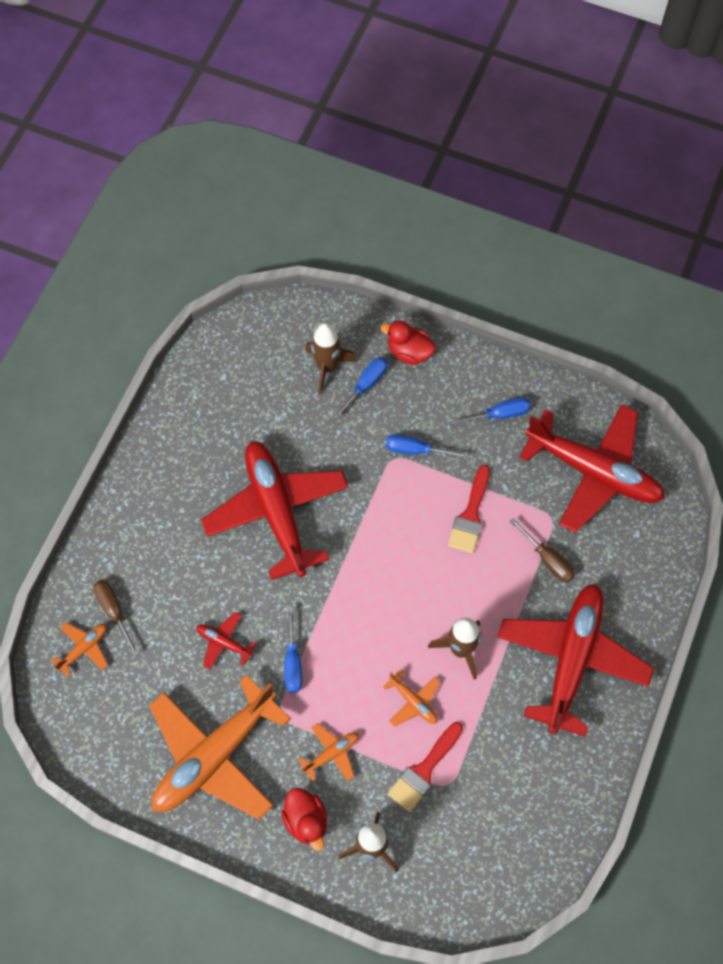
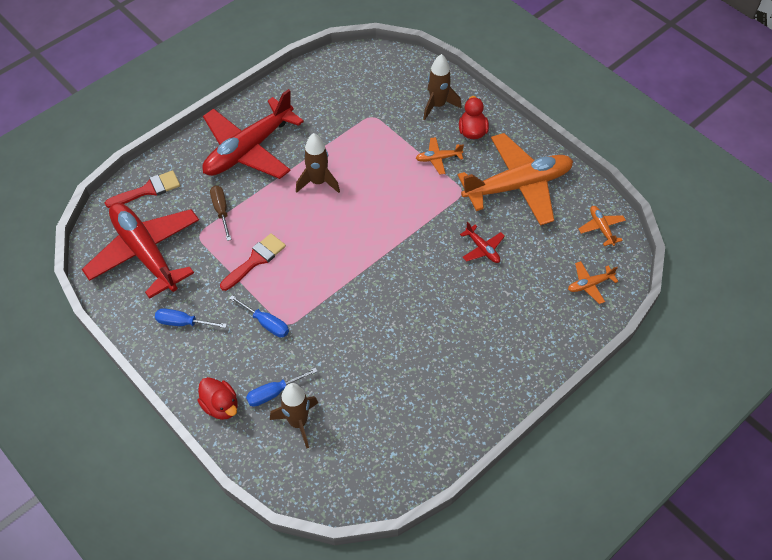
camera: 155 degrees left, 10 degrees down
brown screwdriver [93,580,139,656] -> none
red plane [201,441,348,580] -> none
blue screwdriver [284,607,302,693] -> none
orange plane [383,669,440,726] -> orange plane moved to [578,206,626,246]
red brush [388,722,463,812] -> red brush moved to [105,170,180,208]

